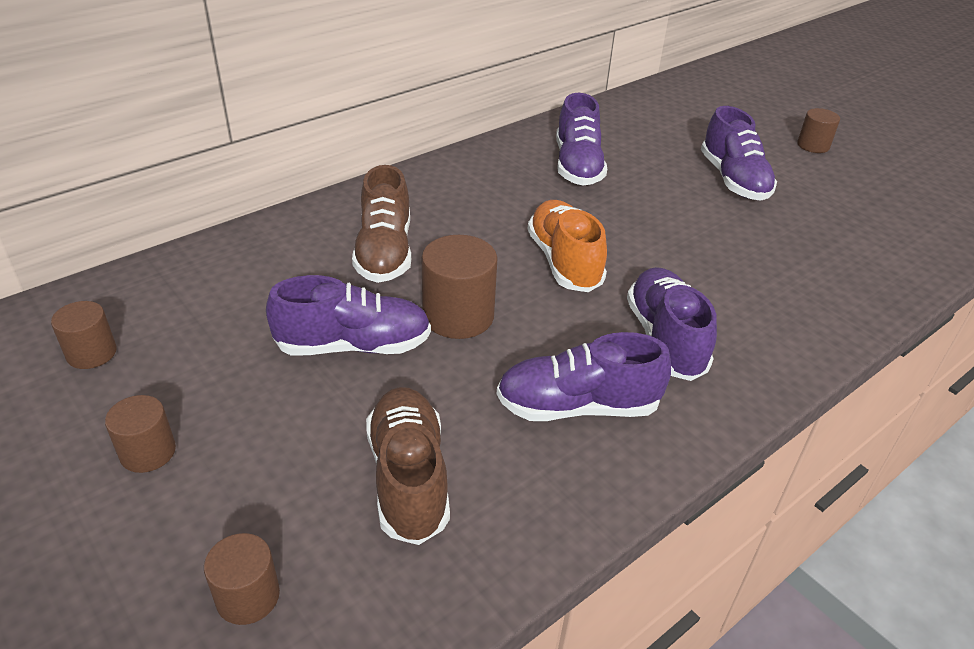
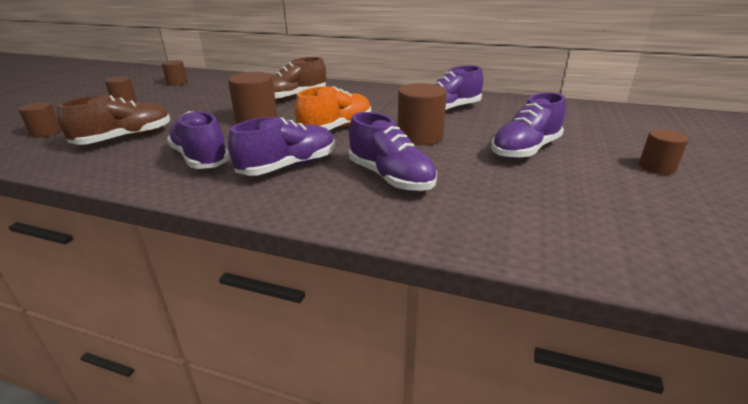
camera: 60 degrees right, 10 degrees down
purple shoe [266,275,431,356] -> purple shoe moved to [349,112,437,191]
none -> brown cylinder [398,83,447,145]

